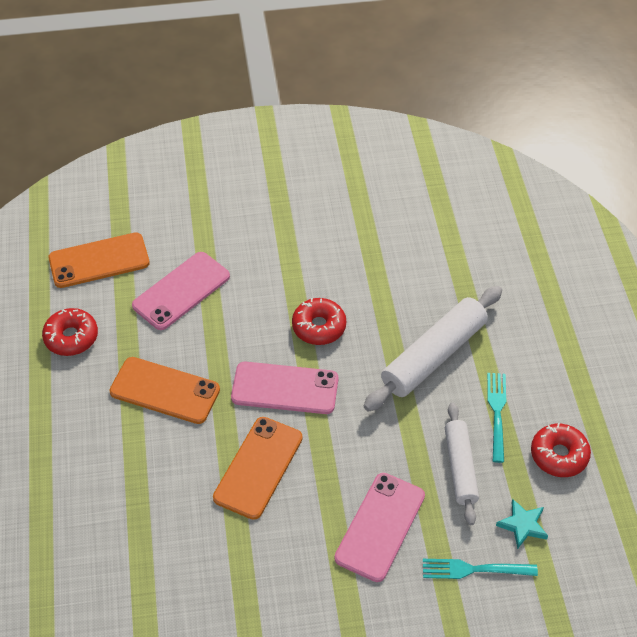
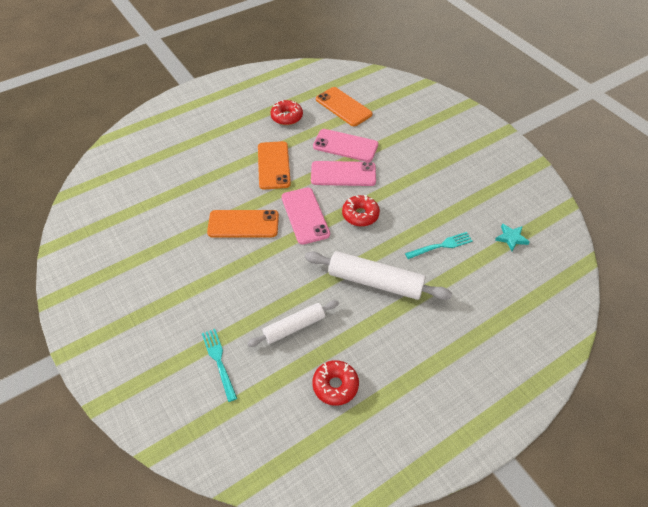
camera: 65 degrees right, 0 degrees up
pink phone [334,473,425,582] -> pink phone moved to [311,161,376,186]
turquoise fork [487,373,506,463] -> turquoise fork moved to [405,232,473,259]
turquoise star [496,499,548,549] -> turquoise star moved to [495,223,530,251]

